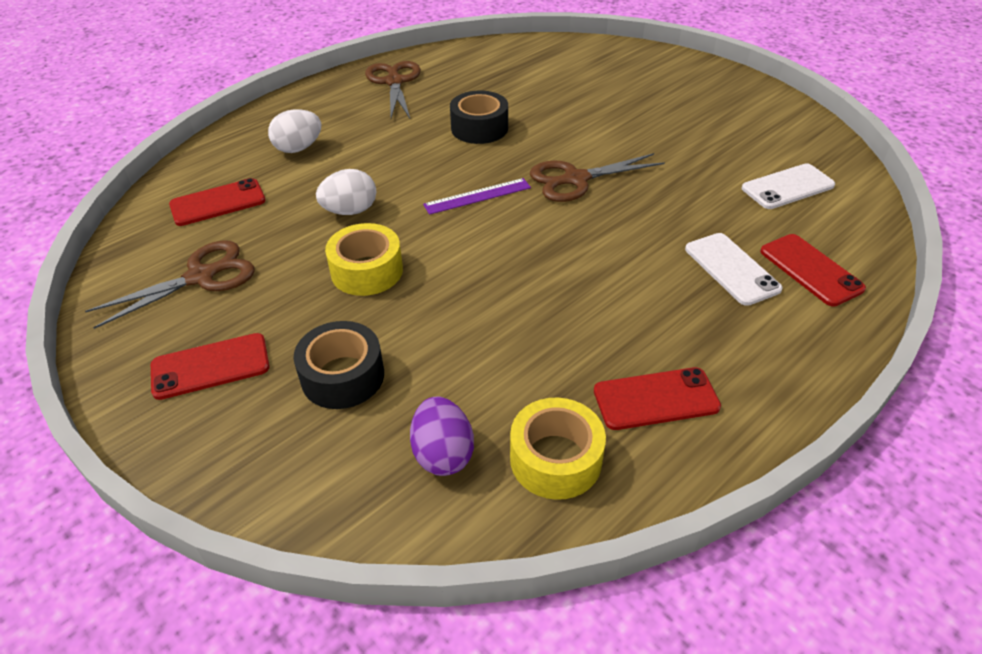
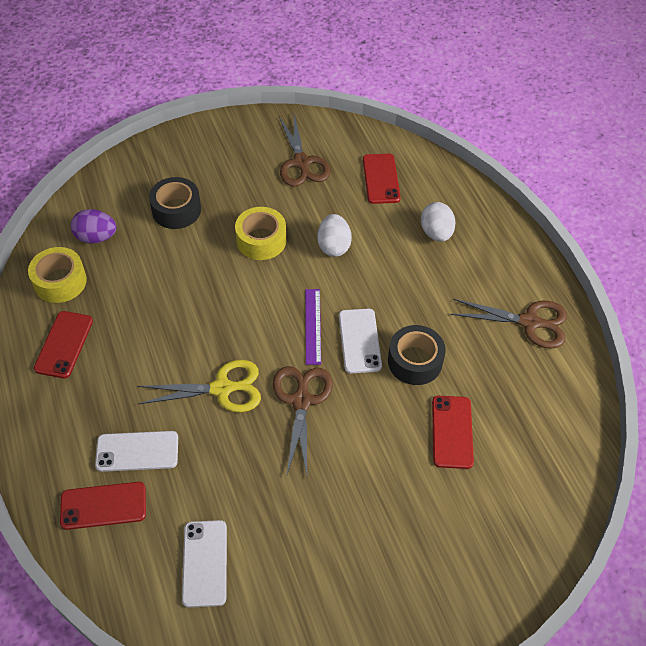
camera: 110 degrees right, 10 degrees up
red phone [151,333,269,400] -> red phone moved to [432,396,474,469]
none -> yellow scissors [138,360,261,412]
none -> white phone [339,309,382,373]

